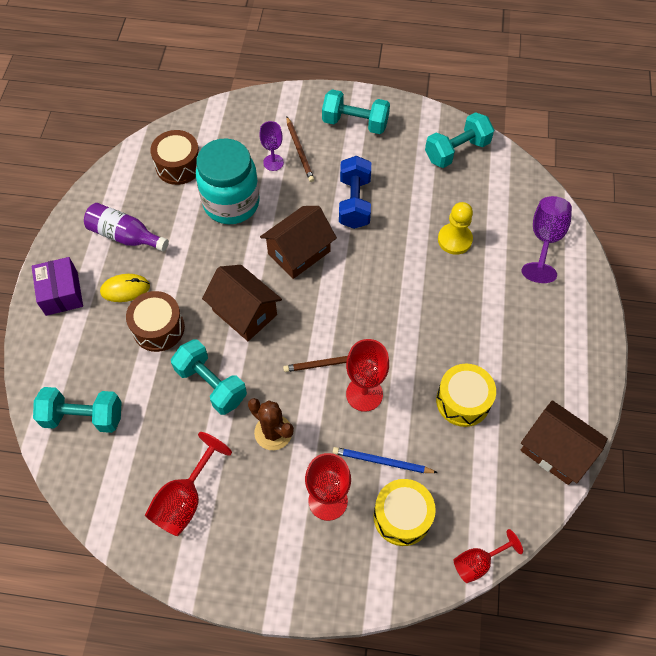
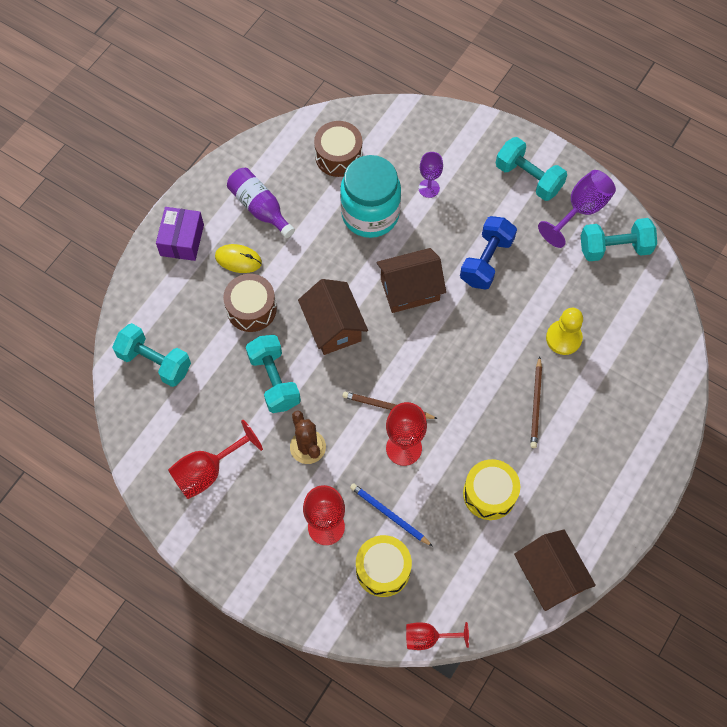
camera: 25 degrees right, 5 degrees up
brown pencil [286,116,314,182] -> brown pencil moved to [530,356,542,448]
purple goblet [522,196,572,283] -> purple goblet moved to [538,170,616,248]

